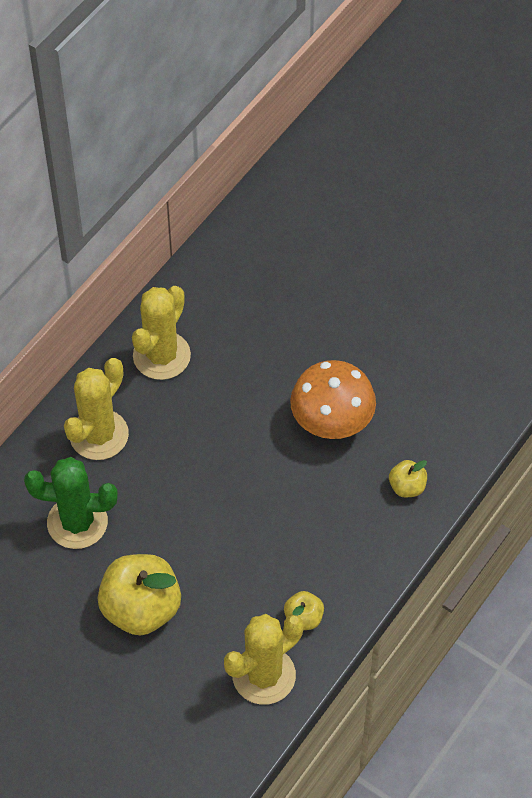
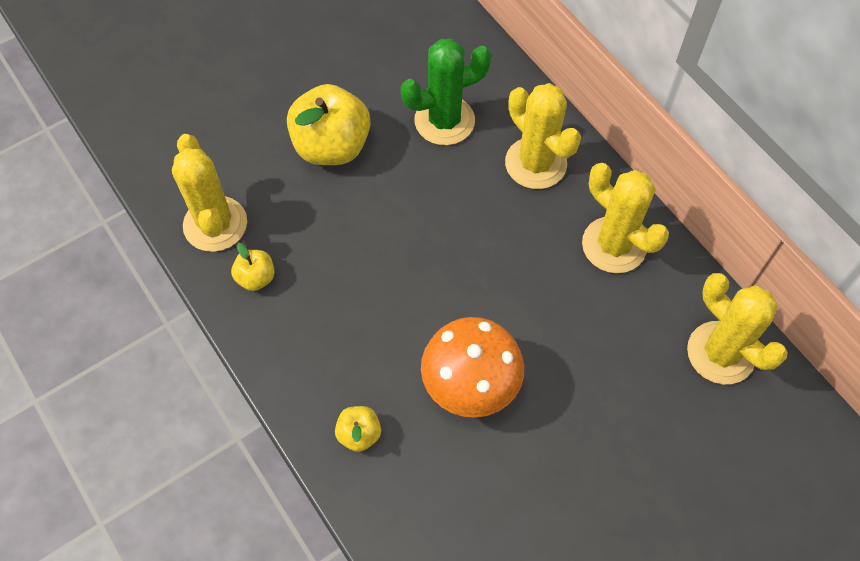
camera: 110 degrees right, 5 degrees up
green cactus [24,457,118,549] -> green cactus turned 45 degrees clockwise [401,39,491,145]
none -> yellow cactus [687,273,787,384]

